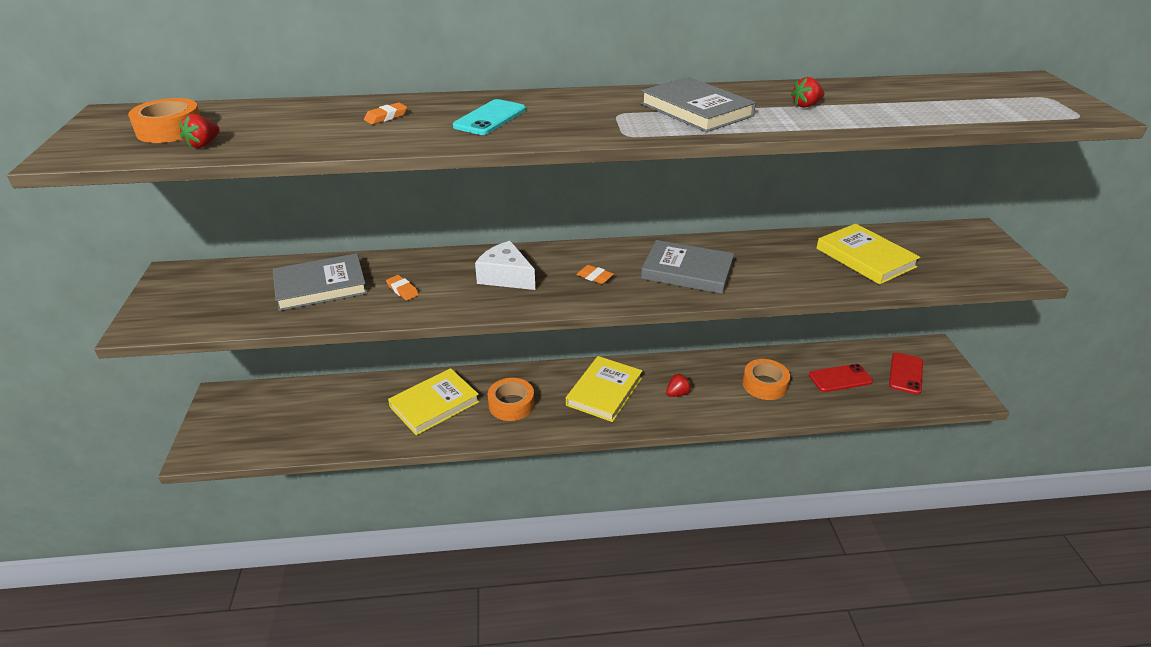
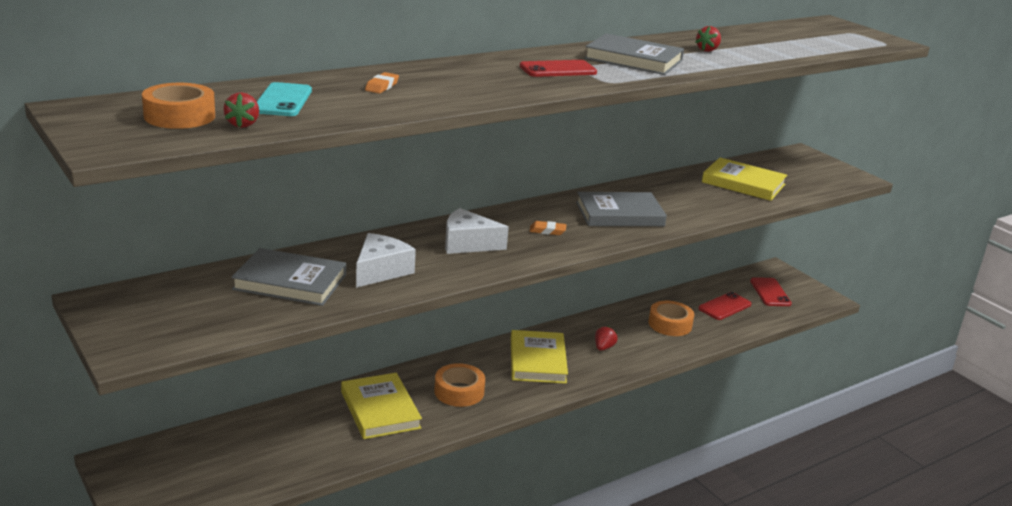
camera: 30 degrees left, 10 degrees down
grey book [273,253,367,311] -> grey book turned 60 degrees clockwise [231,248,346,306]
orange eraser [386,275,419,301] -> white cheese [356,233,416,288]
yellow book [388,368,479,435] -> yellow book turned 45 degrees counterclockwise [341,373,422,439]
turquoise phone [453,99,526,135] -> turquoise phone moved to [257,82,312,116]
none -> red phone [520,60,597,77]

